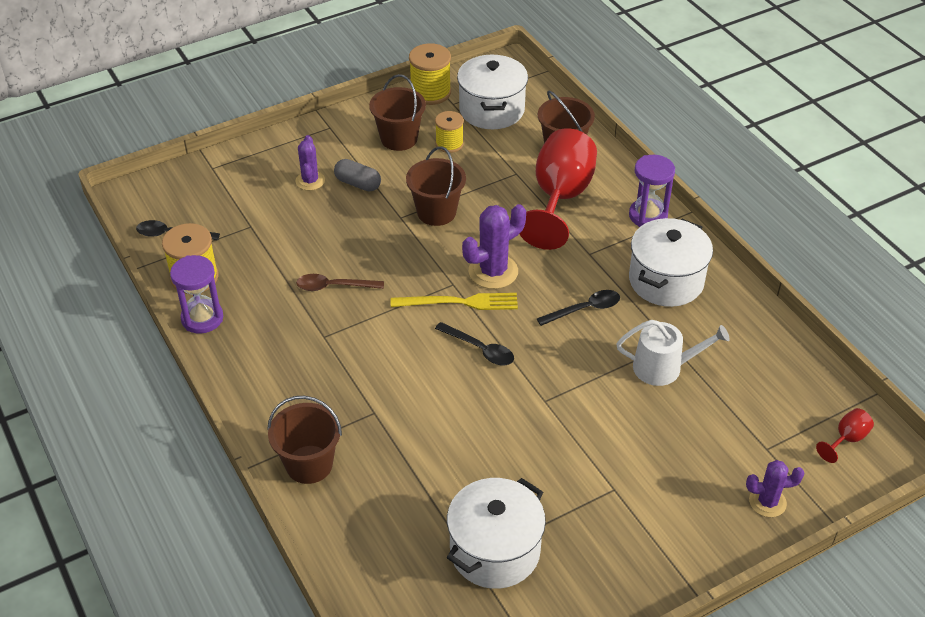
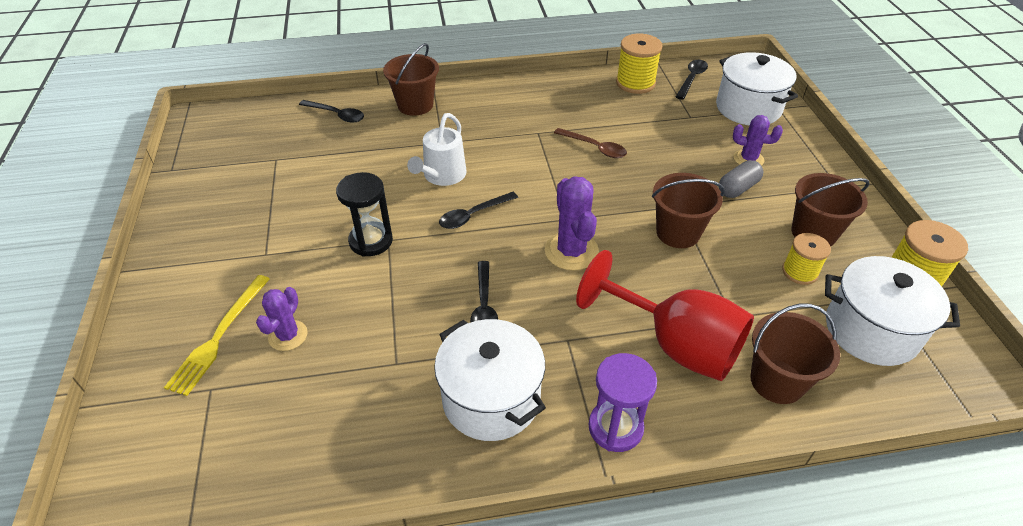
camera: 110 degrees right, 0 degrees up
purple hourglass [170,255,223,334] -> none
brown spoon [296,274,384,291] -> brown spoon turned 105 degrees clockwise [554,128,627,158]
yellow fork [391,293,518,310] -> yellow fork moved to [164,275,270,396]
white pot [447,478,546,589] -> white pot moved to [716,52,798,126]
white watering can [616,320,730,386] -> white watering can moved to [407,113,467,186]
purple cactus [746,460,804,517] -> purple cactus moved to [256,287,308,351]
red goblet [816,408,874,463] -> none
none -> black spoon [299,100,364,123]
none -> black hourglass [336,172,393,257]

